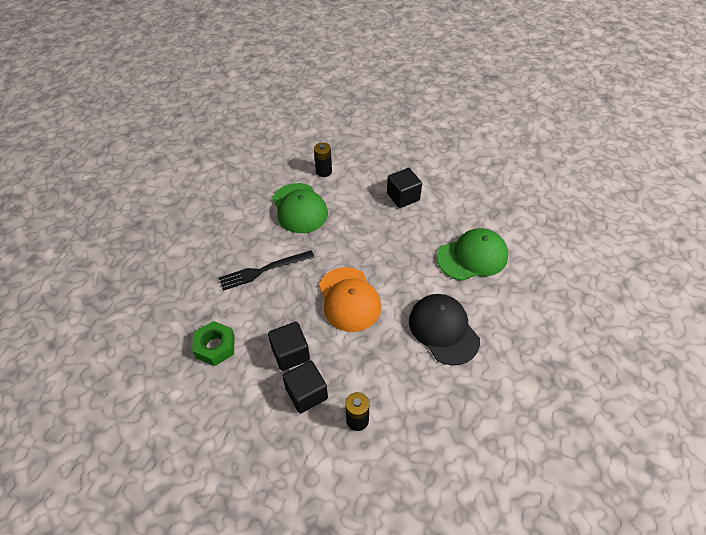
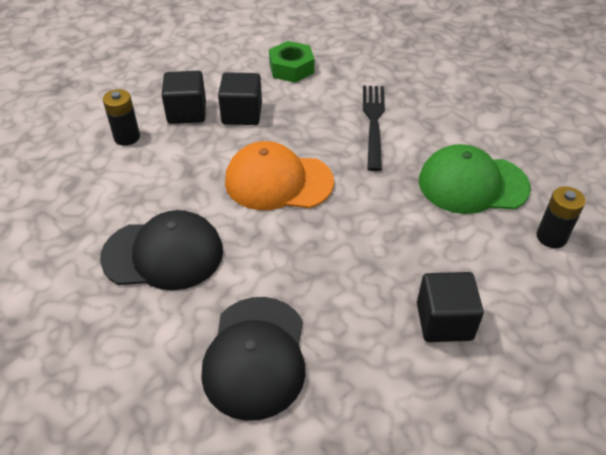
camera: 115 degrees right, 5 degrees down
green cap [437,228,508,281] -> black cap [201,297,305,421]

